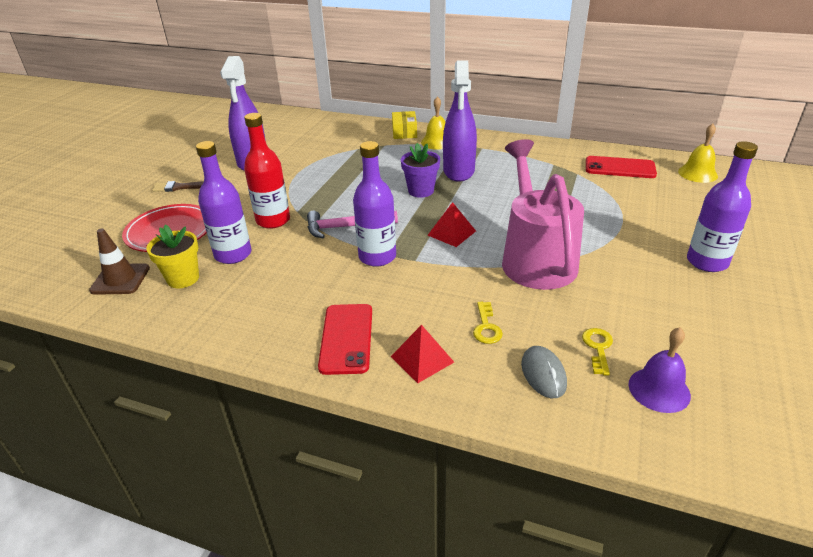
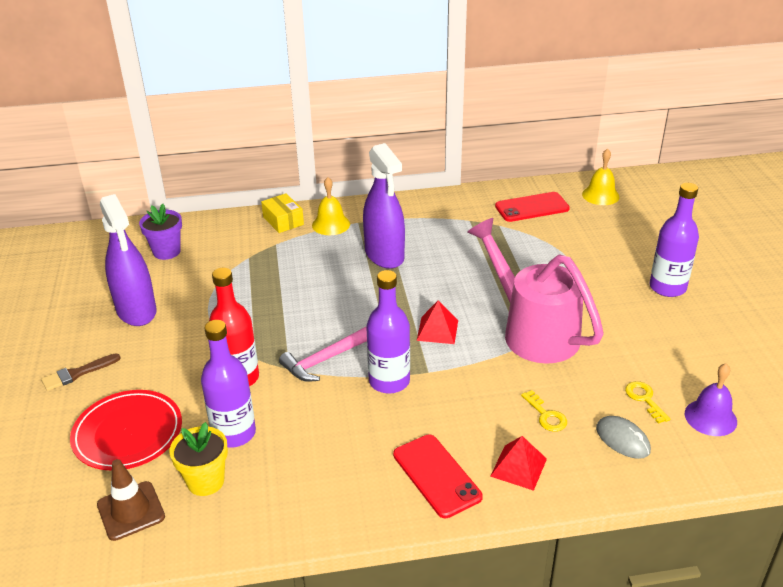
camera: 30 degrees left, 0 degrees up
purple flower pot [401,143,440,198] -> purple flower pot moved to [139,204,182,260]

